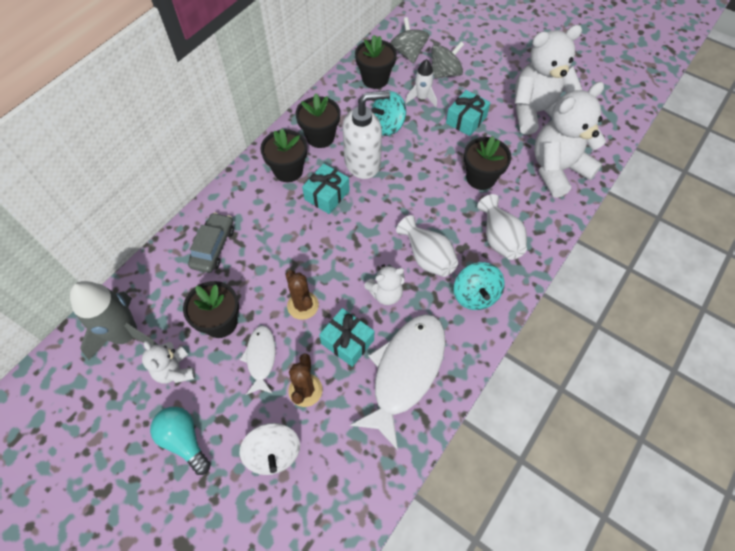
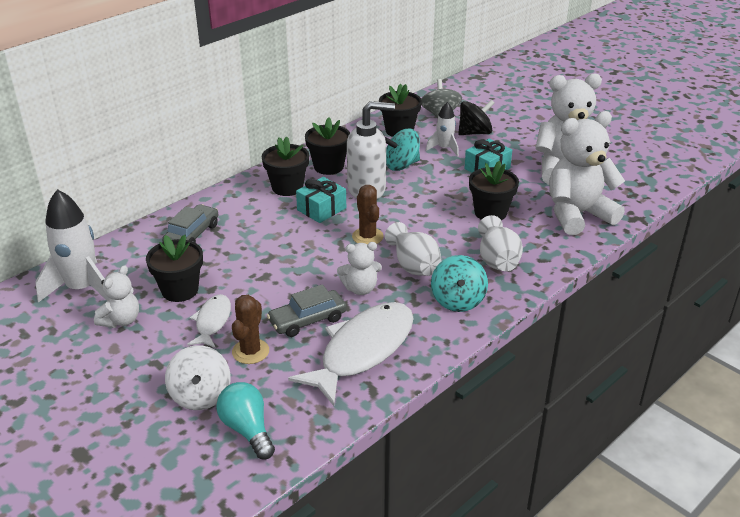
camera: 10 degrees right, 25 degrees down
grey rocket [70,281,158,360] -> white rocket [35,189,109,303]
white teddy bear [142,340,195,384] -> white teddy bear turned 135 degrees counterclockwise [94,265,139,328]
turquoise light bulb [150,407,211,475] -> turquoise light bulb moved to [216,382,275,459]
brown cactus [286,270,319,320] -> brown cactus moved to [352,185,384,244]
turquoise gift [319,308,374,367] -> grey car [267,284,347,337]
grey spinning top [432,42,464,79] -> black spinning top [458,100,494,135]

